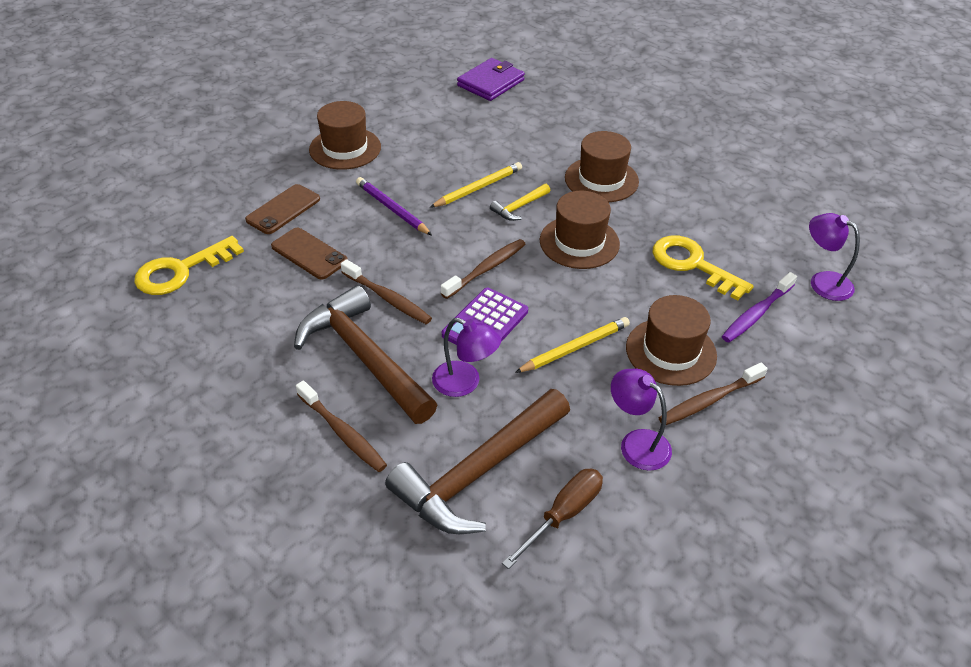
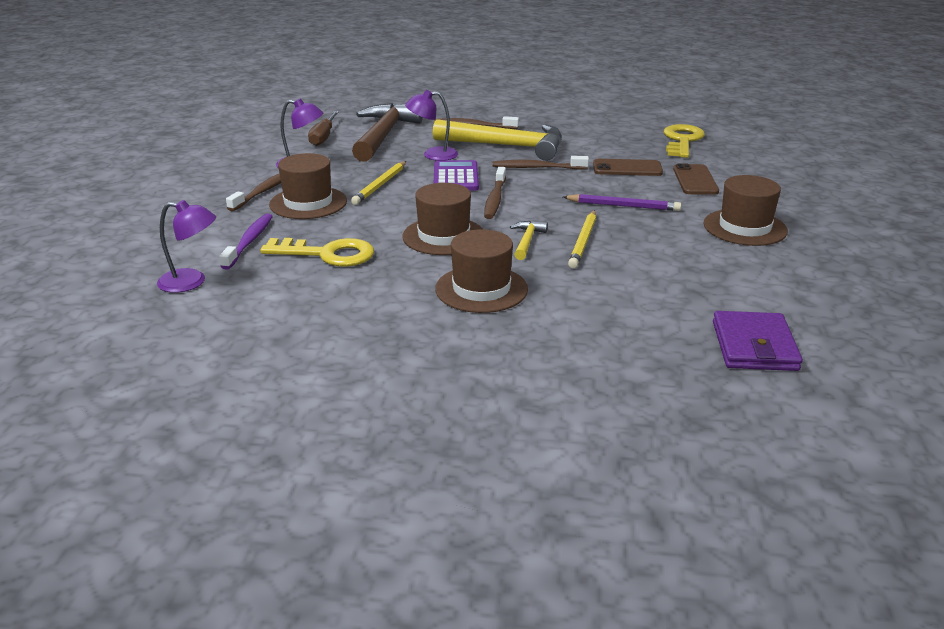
camera: 145 degrees right, 15 degrees down
brown hammer [294,285,437,424] -> yellow hammer [433,119,562,161]

